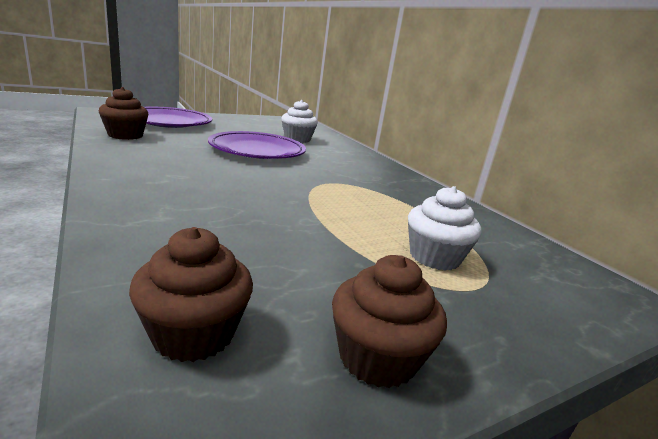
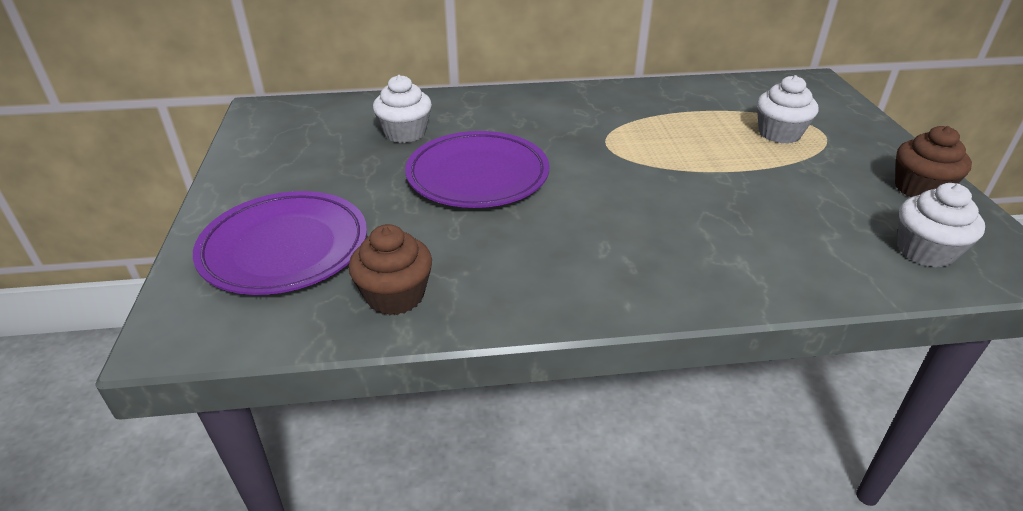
camera: 65 degrees left, 15 degrees up
brown cupcake [129,227,253,362] -> white cupcake [897,183,985,268]

